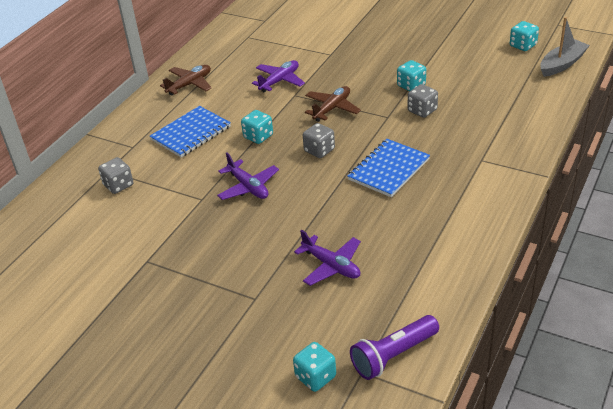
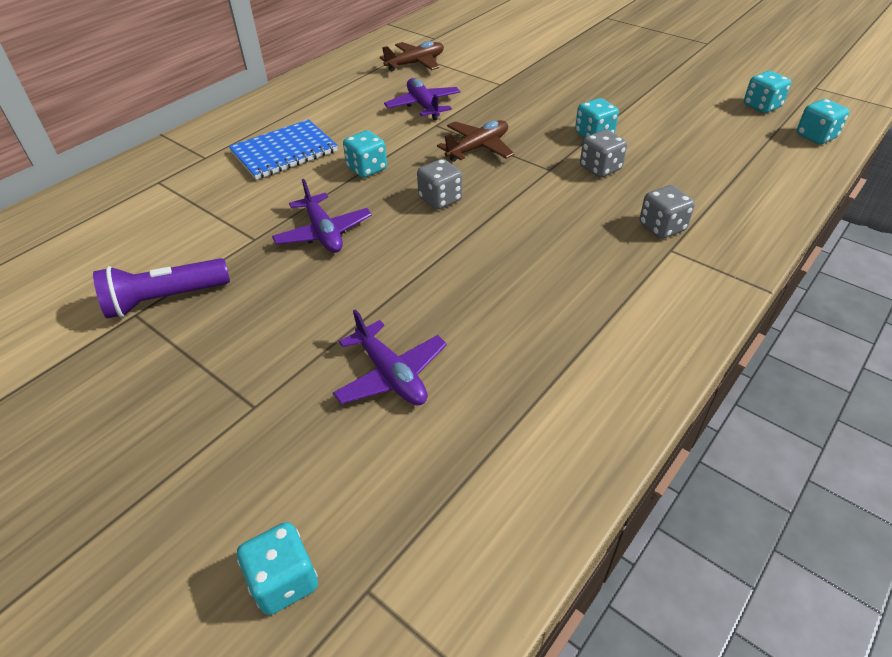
camera: 10 degrees right, 5 degrees up
grey dice [98,157,133,194] -> grey dice moved to [639,185,695,239]
brown plane [160,65,212,95] -> brown plane moved to [380,41,444,71]
purple plane [252,60,305,92] -> purple plane turned 75 degrees counterclockwise [384,78,461,120]
blue notebook [347,139,430,197] -> none
purple flashlight [350,315,439,380] -> purple flashlight moved to [93,258,230,319]
grey boat [540,17,590,77] -> turquoise dice [796,99,850,144]

